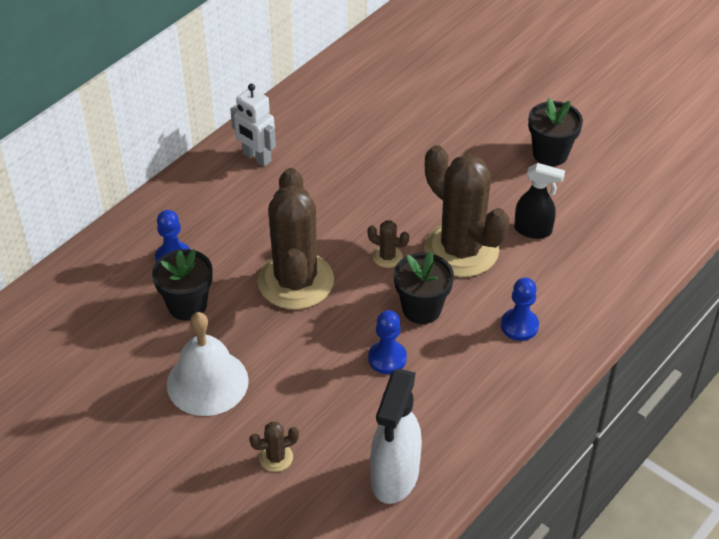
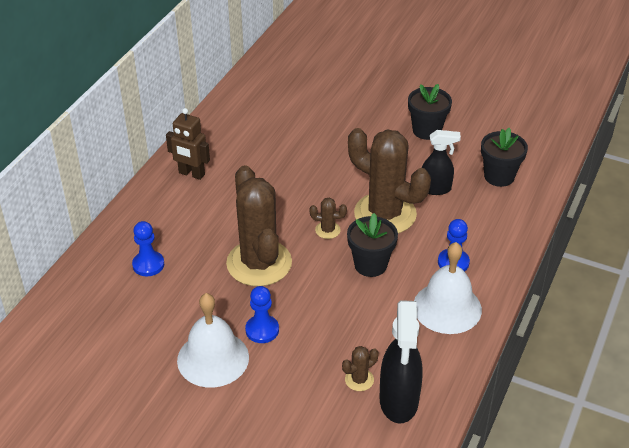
camera: 15 degrees left, 5 degrees down
black flower pot [152,249,213,321] -> black flower pot moved to [481,128,528,187]
white robot [230,84,276,167] -> brown robot [166,108,210,180]
brown cactus [249,421,299,472] -> brown cactus moved to [342,346,379,391]
blue pawn [368,310,407,374] -> blue pawn moved to [245,286,279,343]
white spray bottle [370,369,422,504] -> black spray bottle [379,300,423,424]
none -> white bell [414,242,482,334]

